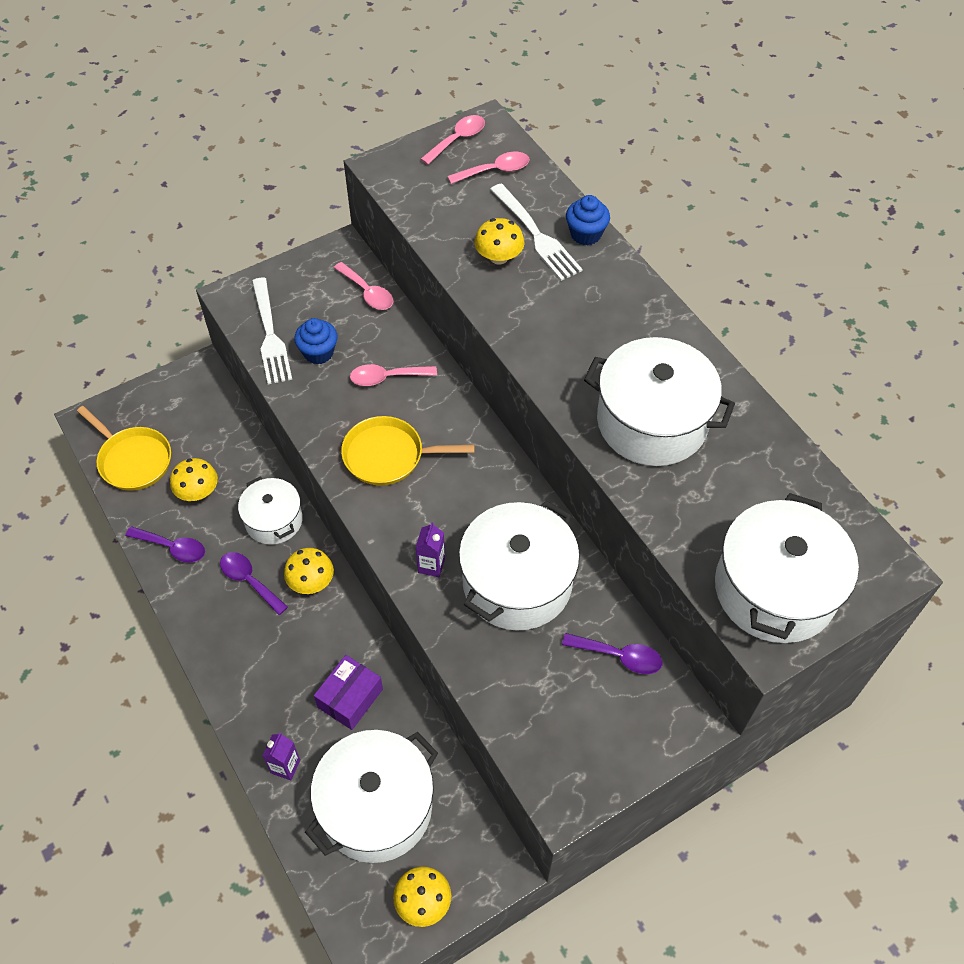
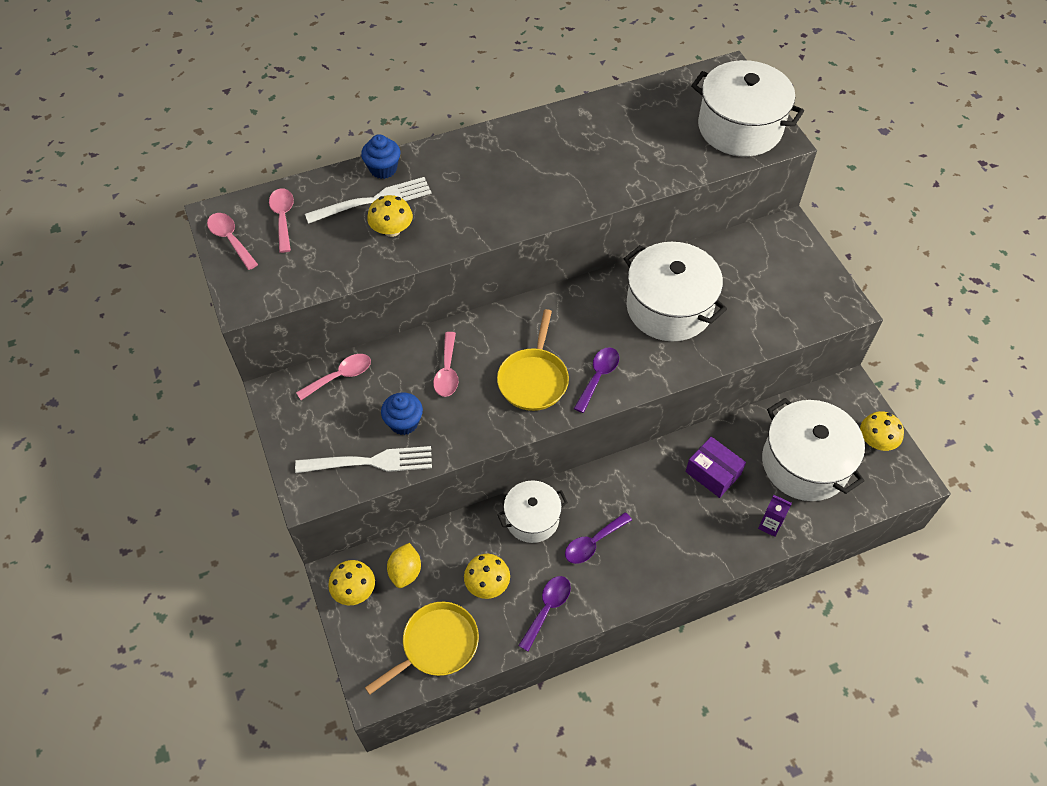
camera: 80 degrees left, 0 degrees up
yellow mushroom [284,548,334,594] -> yellow mushroom moved to [328,560,375,605]
purple carton [416,522,445,577] -> none
purple spoon [562,633,662,674] -> purple spoon moved to [574,347,619,413]
white pot [584,337,735,466] -> none
none -> yellow lemon [387,543,421,588]

